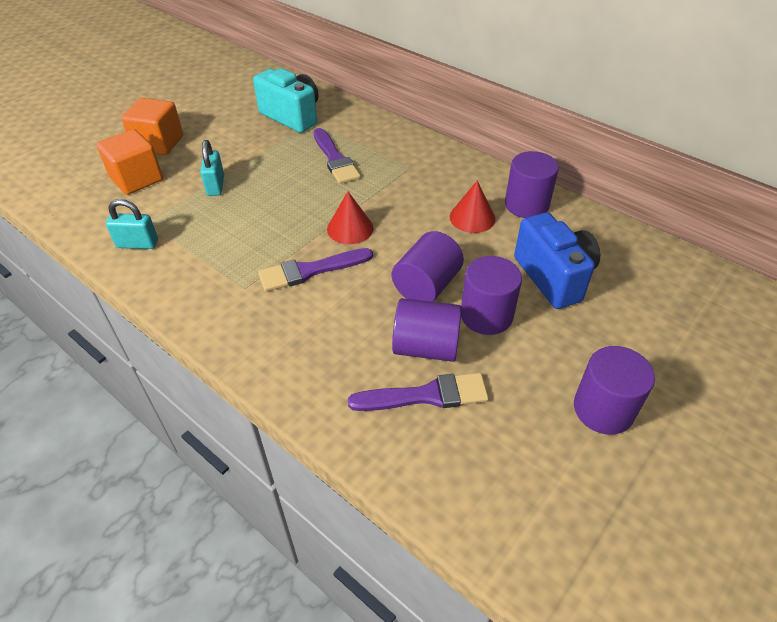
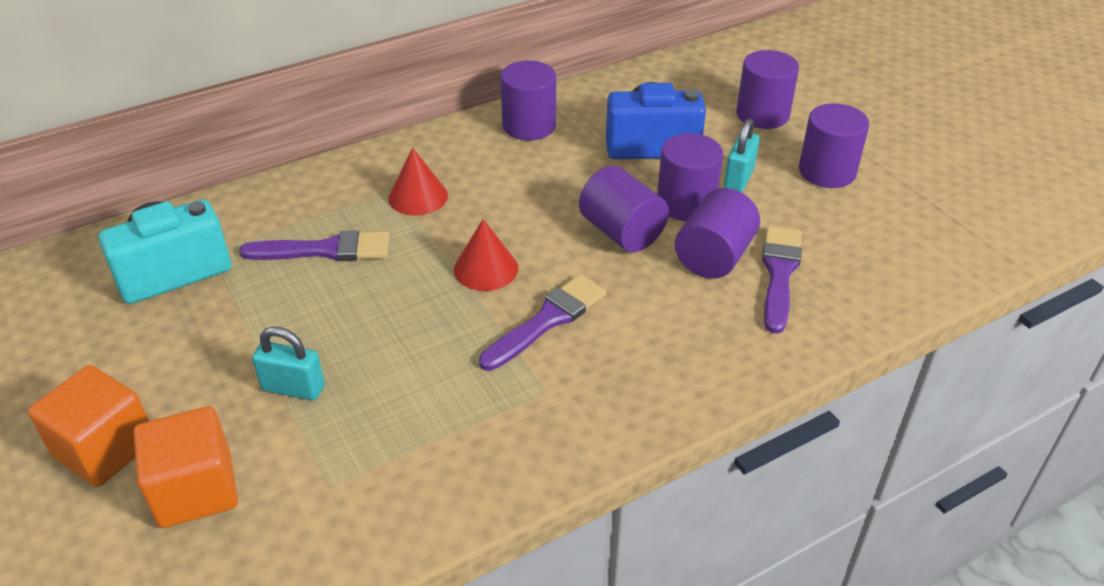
camera: 70 degrees left, 5 degrees down
turquoise padlock [106,199,158,249] -> turquoise padlock moved to [724,119,759,192]
purple brush [258,248,373,292] -> purple brush turned 135 degrees counterclockwise [479,274,606,371]
red cone [450,180,496,233] -> red cone moved to [388,148,448,216]
none -> purple cylinder [736,50,799,129]

